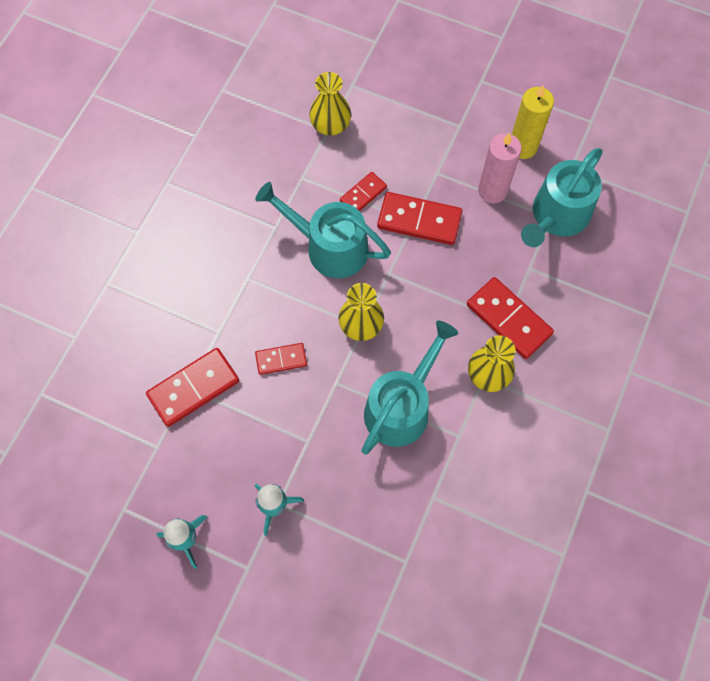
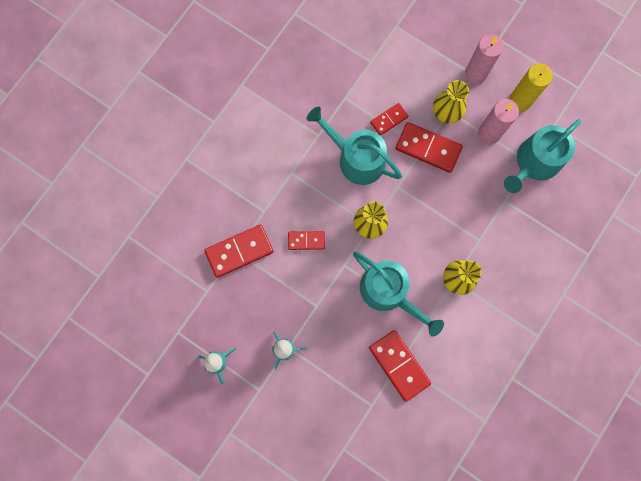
camera: 10 degrees right, 10 degrees up
yellow vase [309,72,351,136] -> yellow vase moved to [433,80,469,124]
turquoise watering can [361,321,458,454] -> turquoise watering can turned 90 degrees clockwise [353,251,444,337]
red domino [467,277,554,359] -> red domino moved to [369,330,431,402]
none -> pink candle [465,34,504,84]

